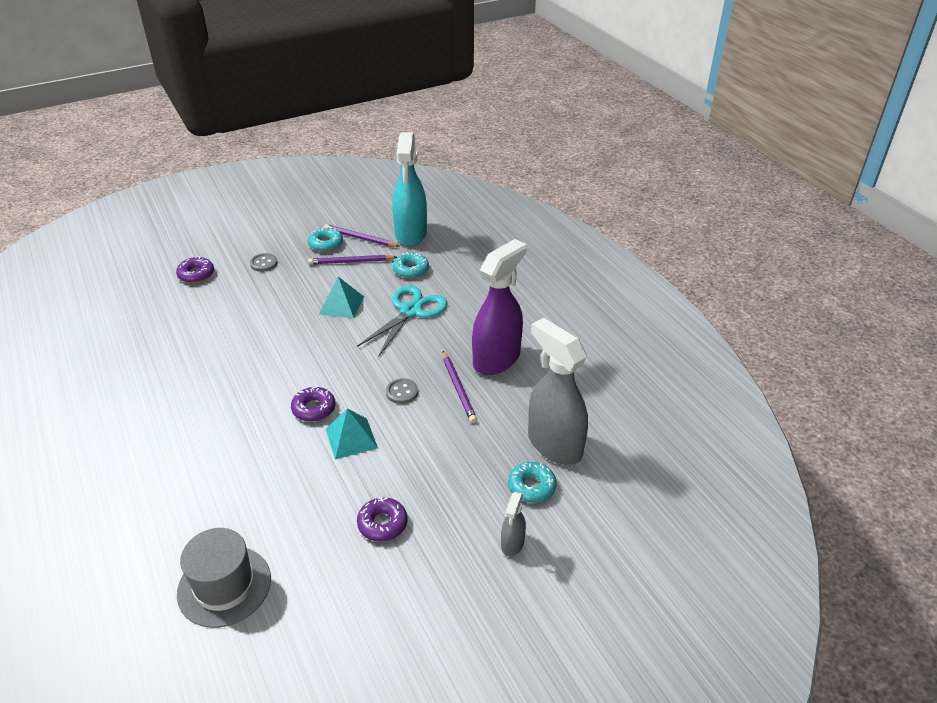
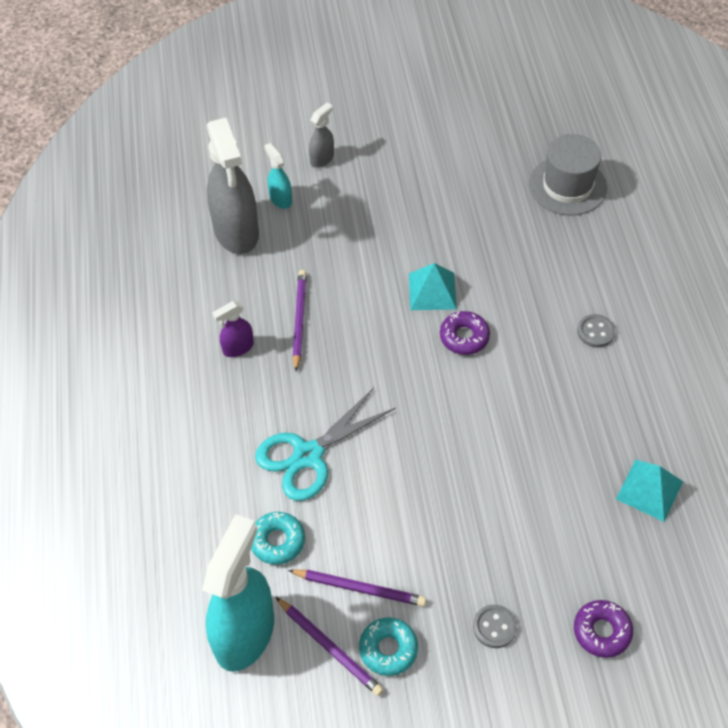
camera: 160 degrees left, 15 degrees up
turquoise pyramid [319,277,364,319] -> turquoise pyramid moved to [616,459,683,522]
purple donut [357,497,408,541] -> none
grey button [386,378,418,404] -> grey button moved to [577,314,615,348]
purple spray bottle [472,239,527,375] -> purple spray bottle [213,301,254,357], size x0.46
turquoise donut [508,462,557,503] -> turquoise spray bottle [264,143,292,209]

